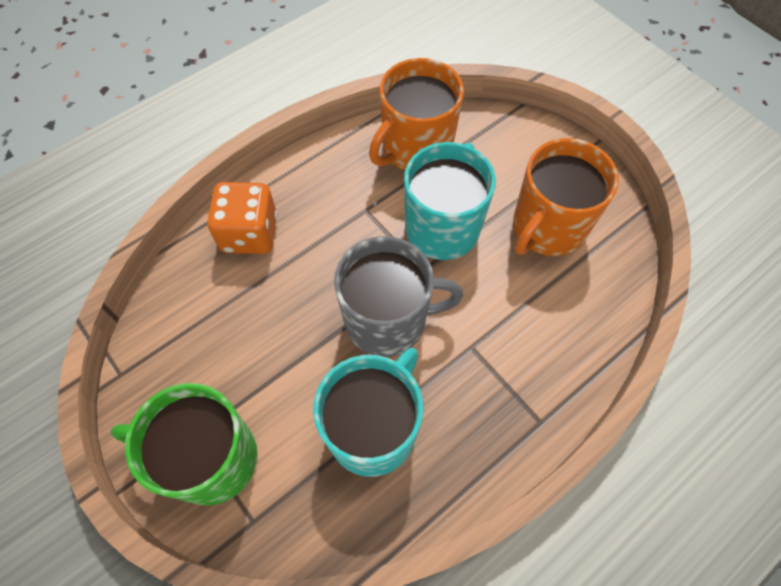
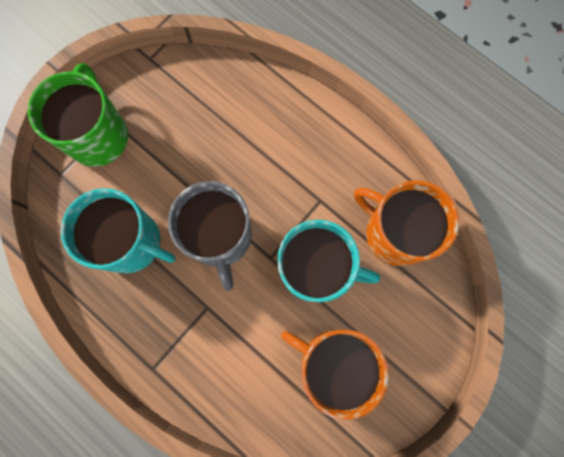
camera: 80 degrees right, 15 degrees up
orange dice [207,182,277,254] -> none

